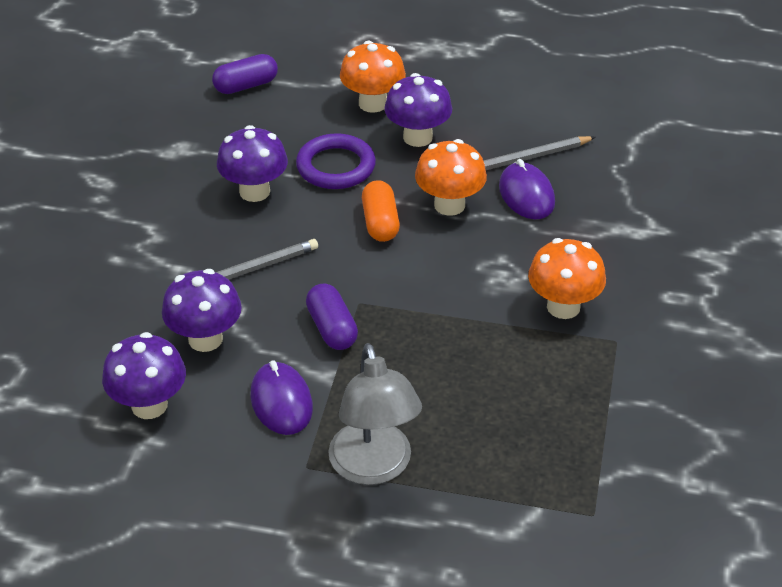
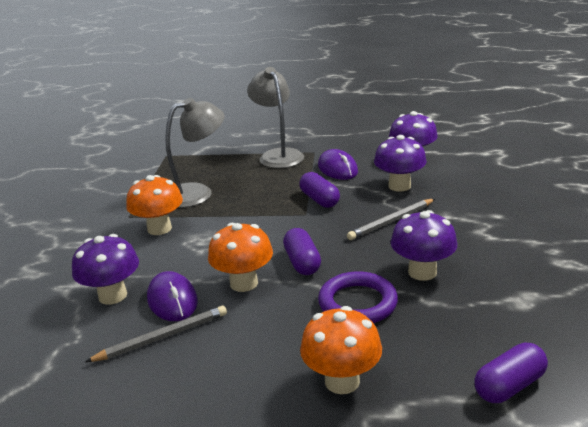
camera: 175 degrees right, 15 degrees down
orange capsule [362,180,400,242] -> purple capsule [283,228,321,275]
purple mushroom [384,73,452,147] -> purple mushroom moved to [72,234,139,305]
none -> grey lamp [165,98,225,208]

